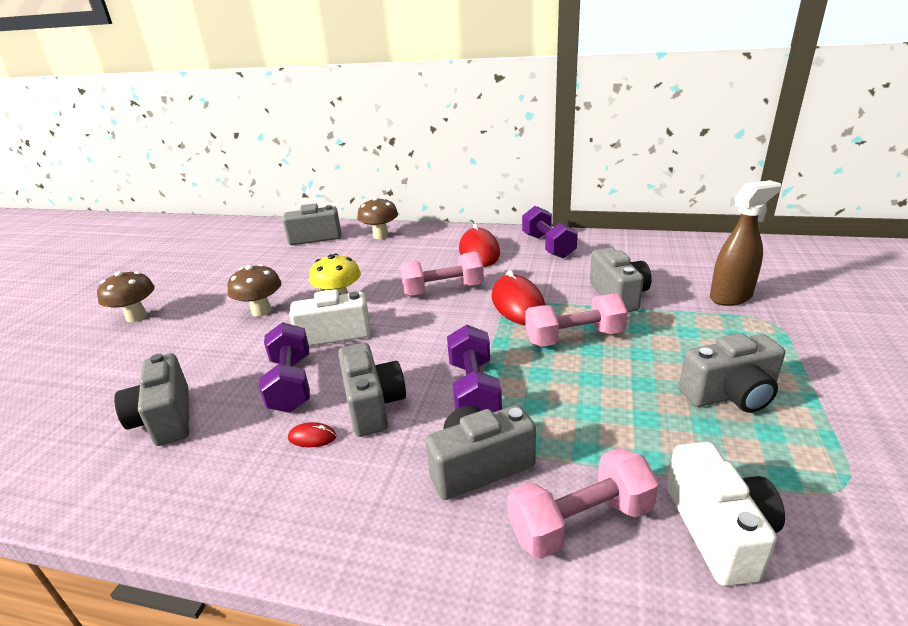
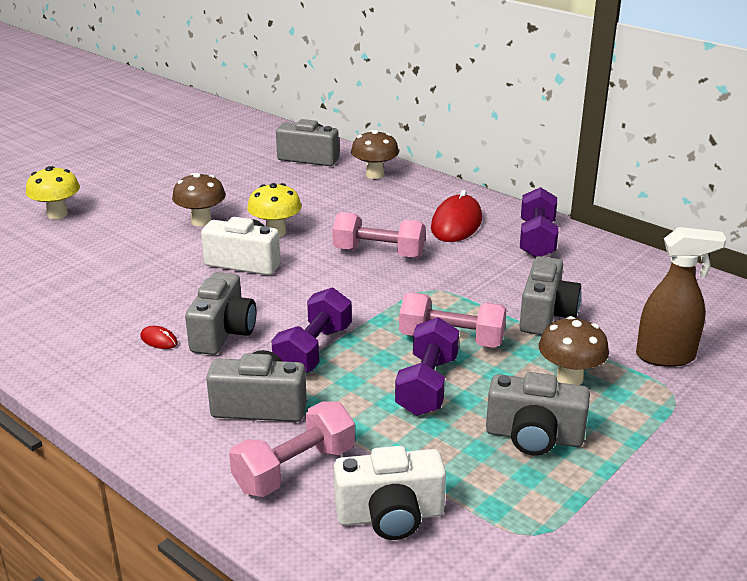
camera: 25 degrees right, 0 degrees up
brown mushroom [97,271,155,322] -> brown mushroom moved to [539,316,609,385]
grey camera [114,353,189,446] -> none
purple dumbbell [259,322,310,413] -> purple dumbbell moved to [395,317,459,416]
red mouse [492,270,546,325] -> none
pink dumbbell [508,447,659,559] -> pink dumbbell turned 45 degrees counterclockwise [229,401,355,497]
white camera [667,442,785,586] -> white camera turned 60 degrees clockwise [334,446,446,540]
none -> yellow mushroom [26,166,80,219]

